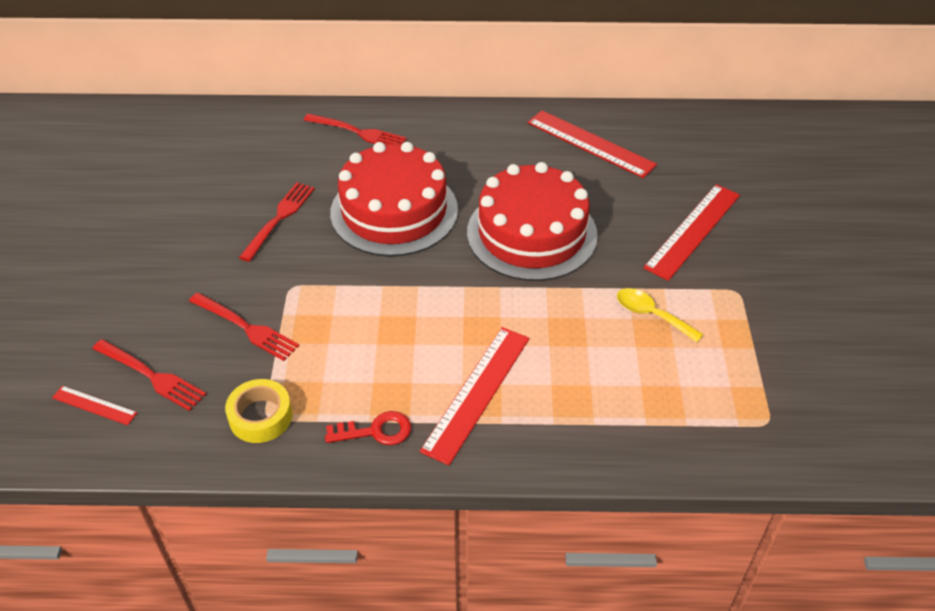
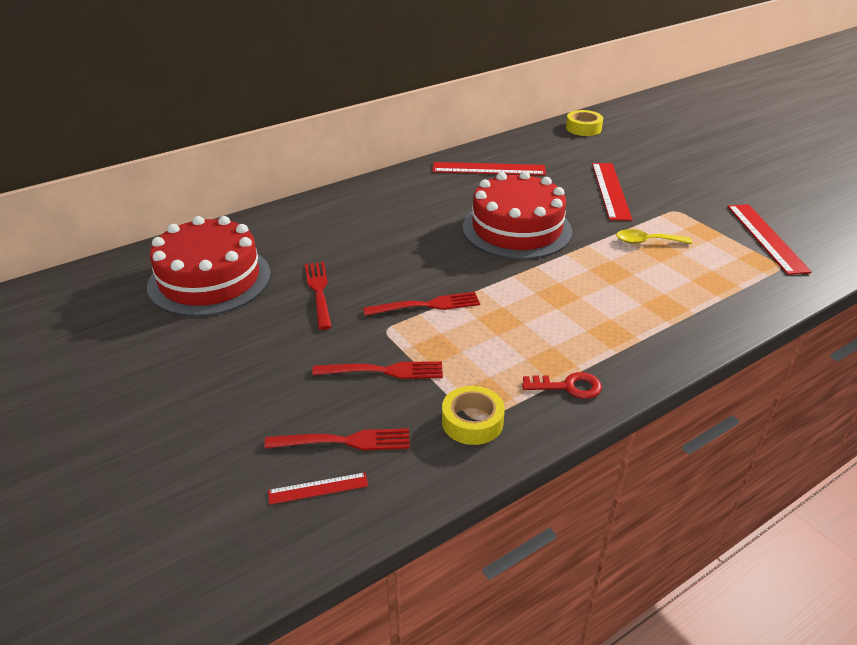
camera: 35 degrees left, 10 degrees down
red fork [304,113,407,145] -> red fork moved to [363,292,480,316]
red key [325,411,411,445] -> red key turned 45 degrees clockwise [522,372,602,399]
red cake [330,142,458,257] -> red cake moved to [147,216,271,317]
red ruler [420,327,529,465] -> red ruler moved to [727,204,812,275]
none -> yellow tape [566,110,603,136]

